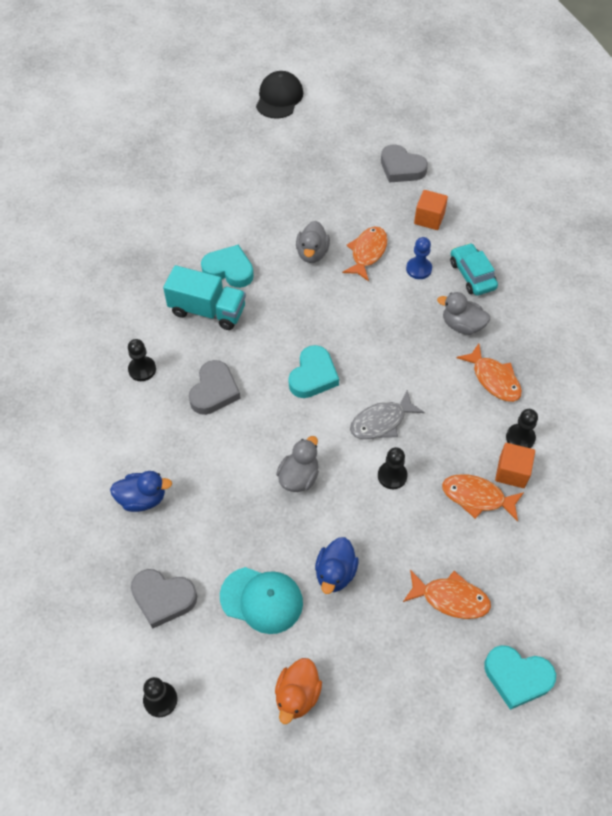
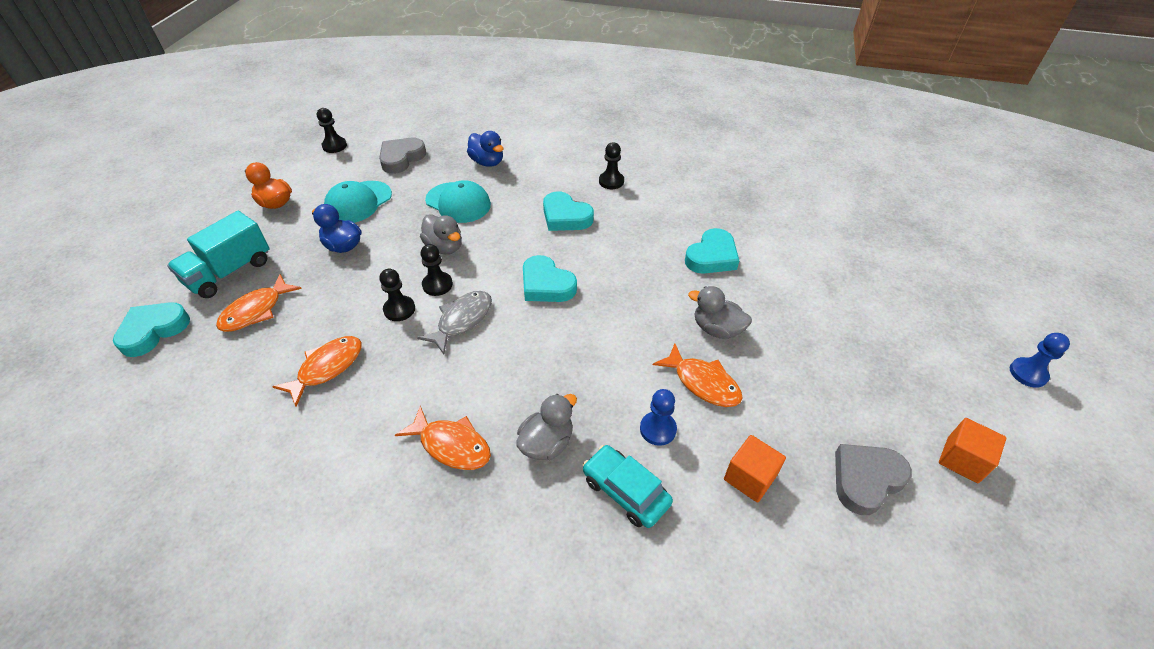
camera: 110 degrees right, 10 degrees down
blue duck [110,471,172,512] -> blue duck turned 60 degrees counterclockwise [467,131,503,167]
turquoise truck [163,265,246,330] -> turquoise truck moved to [167,211,269,298]
grey heart [189,360,241,415] -> turquoise heart [543,191,594,231]
black cap [256,71,303,119] -> blue pawn [1010,333,1070,388]
grey fish [350,390,424,439] -> grey fish turned 45 degrees clockwise [417,291,492,354]
turquoise car [450,243,498,296] -> turquoise car turned 135 degrees counterclockwise [583,445,673,528]
orange fish [457,344,522,402] -> orange fish turned 135 degrees counterclockwise [395,406,491,470]
orange cube [495,443,535,488] -> orange cube moved to [939,418,1006,483]
black pawn [506,409,538,448] -> black pawn moved to [421,244,453,296]
none -> turquoise cap [425,180,491,223]

